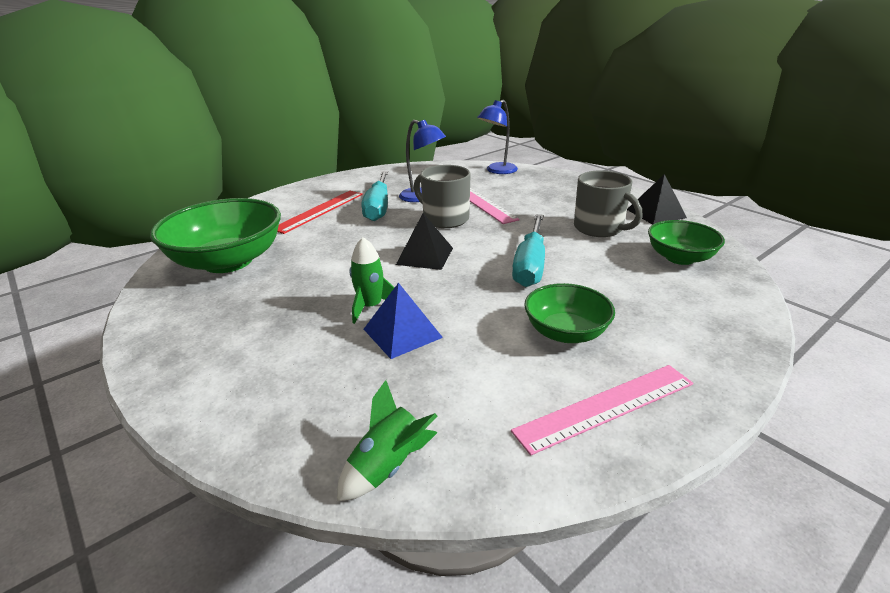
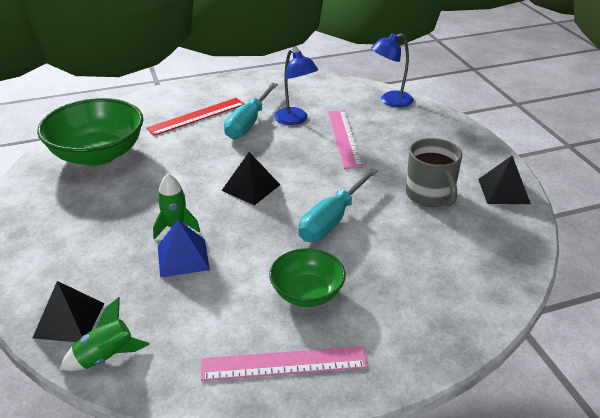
camera: 20 degrees right, 5 degrees up
grey mug [414,165,471,228] -> none
green bowl [648,220,725,265] -> none
none -> black pyramid [33,281,104,342]

